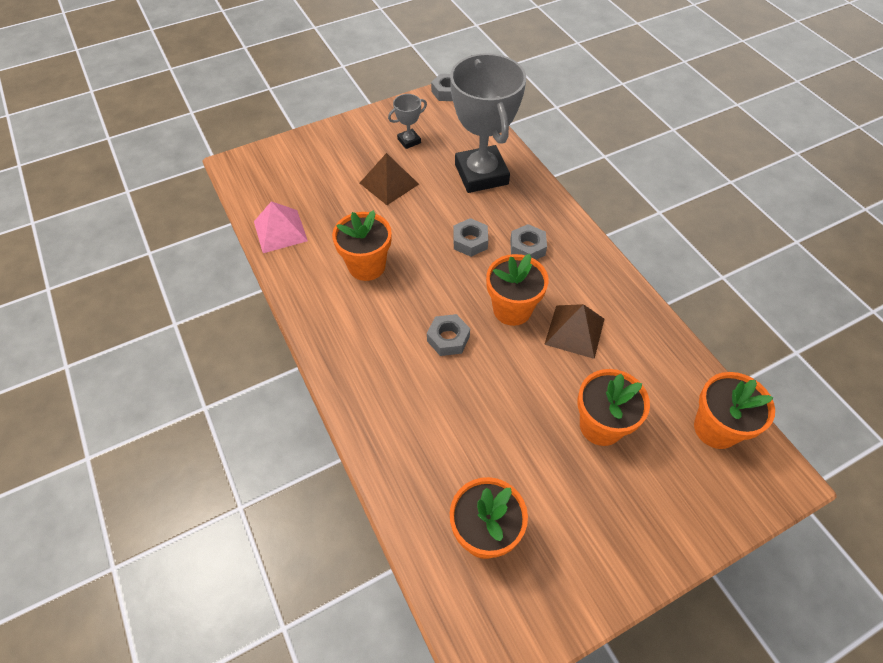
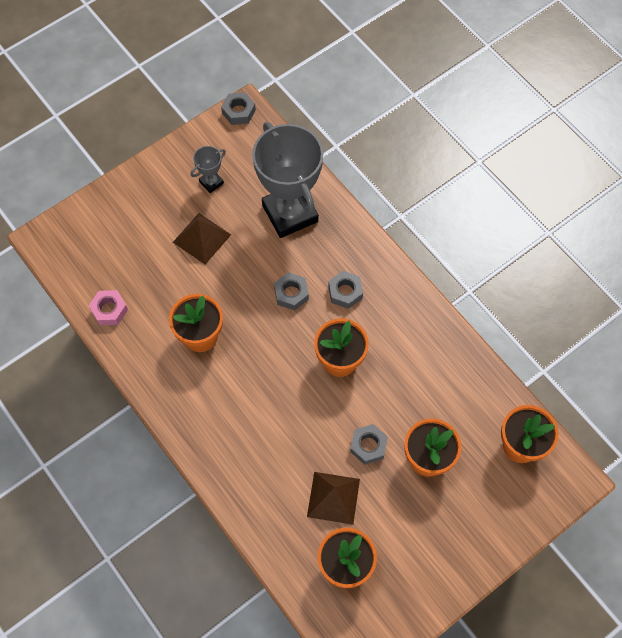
camera: 10 degrees left, 10 degrees up
pink pyramid [254,201,308,253] -> pink nut [89,290,128,325]
grey nut [427,314,470,356] -> grey nut moved to [350,424,388,465]
brown pyramid [544,304,604,359] -> brown pyramid moved to [307,472,360,525]

